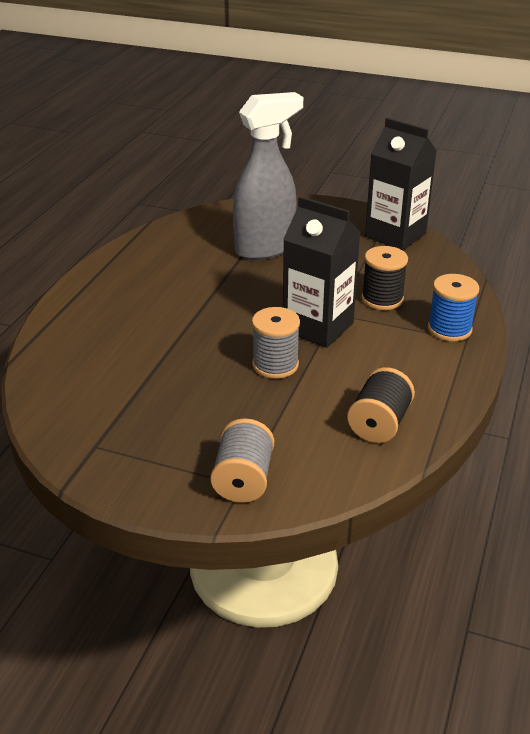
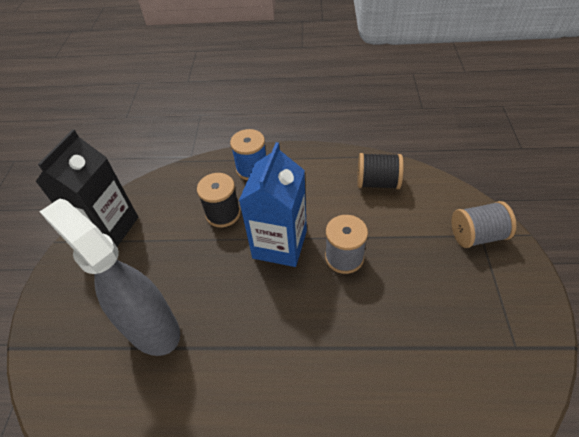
camera: 105 degrees left, 15 degrees up
black carton [283,196,360,348] -> blue carton [239,142,307,267]

